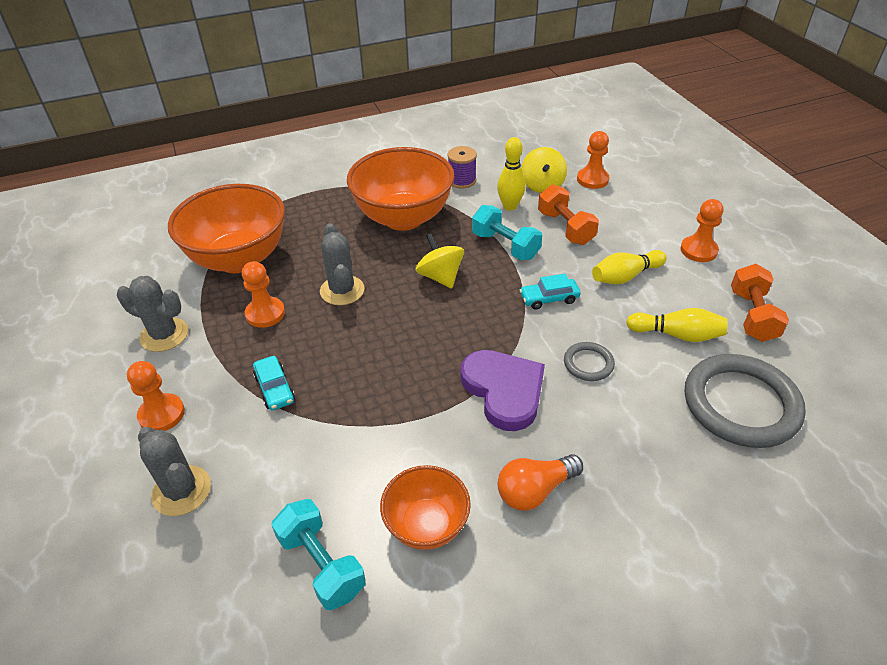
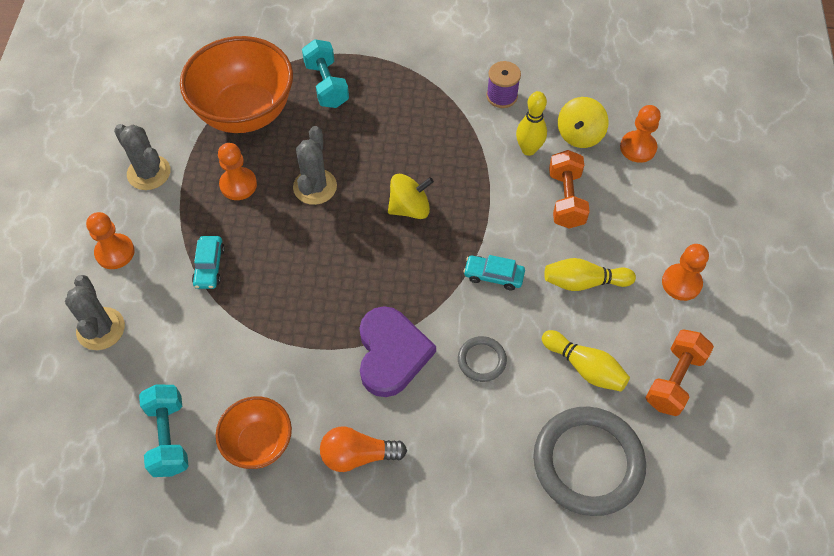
camera: 25 degrees right, 15 degrees up
orange bowl [347,147,455,231] -> none
yellow spinning top [416,233,464,289] -> yellow spinning top turned 75 degrees clockwise [388,174,434,219]
turquoise dumbbell [472,205,542,260] -> turquoise dumbbell moved to [302,39,349,108]

